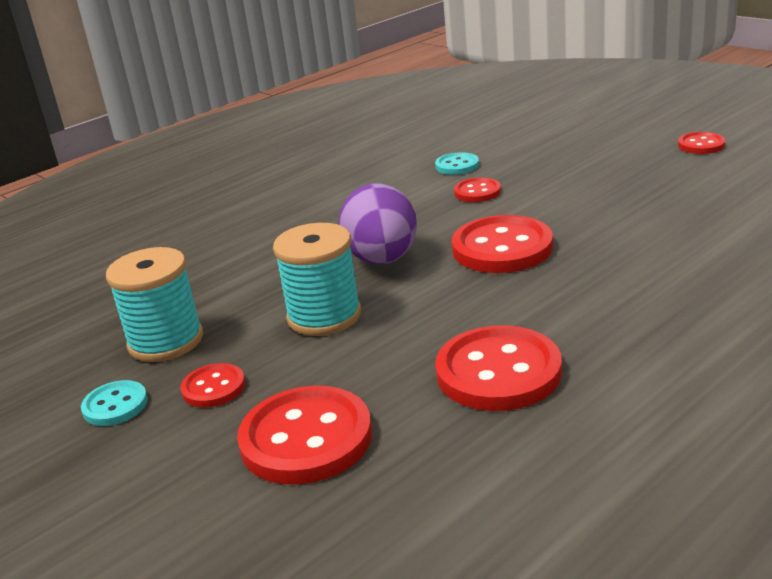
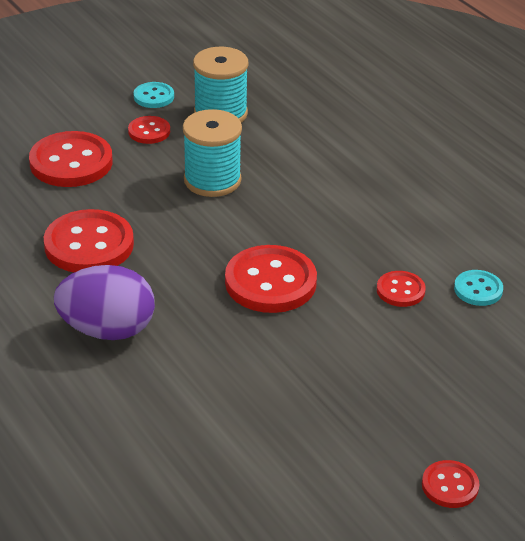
camera: 95 degrees right, 10 degrees up
purple egg [339,183,417,264] -> purple egg moved to [54,265,155,340]

